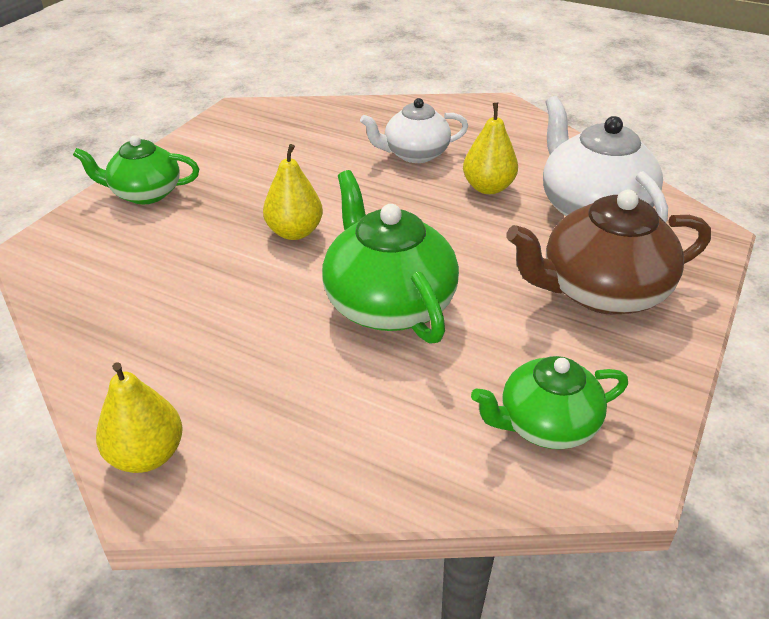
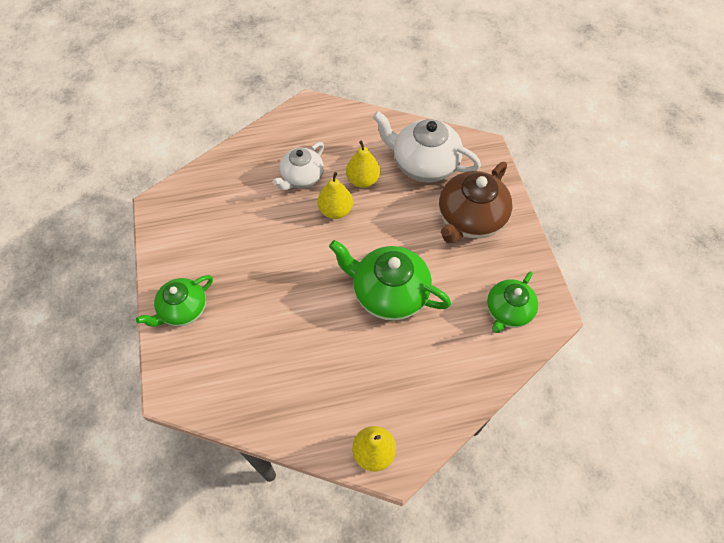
camera: 40 degrees left, 20 degrees up
yellow pear [263,144,323,240] -> yellow pear moved to [317,172,353,219]

